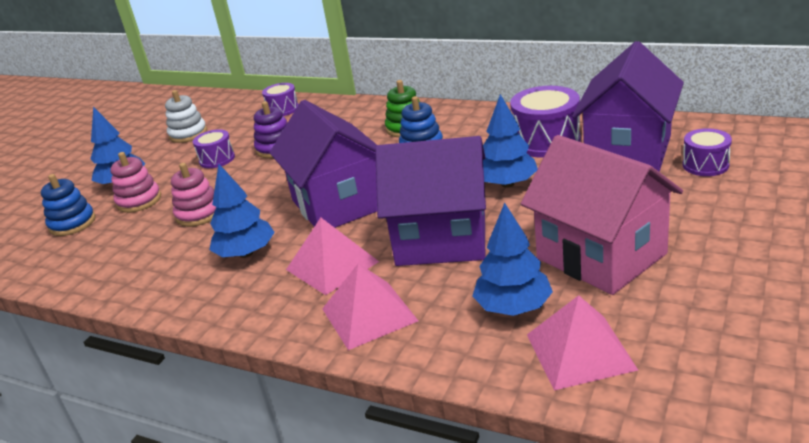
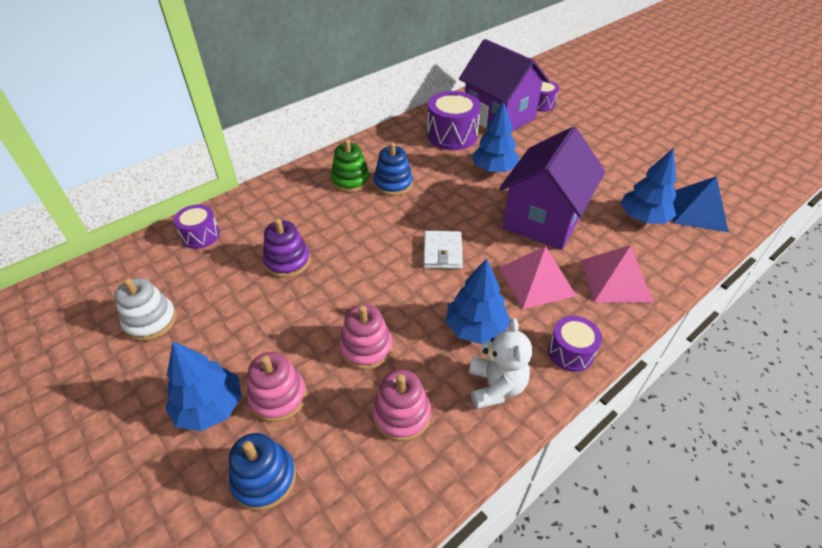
camera: 70 degrees left, 15 degrees up
purple drum [193,129,235,168] -> purple drum moved to [548,316,602,372]
purple house [270,100,377,228] -> white wallet [423,231,463,269]
pink house [521,135,683,295] -> none
pink pyramid [527,295,638,390] -> blue pyramid [673,176,729,232]
none -> pink stacking toy [372,370,431,441]
none -> white teddy bear [469,318,532,409]

